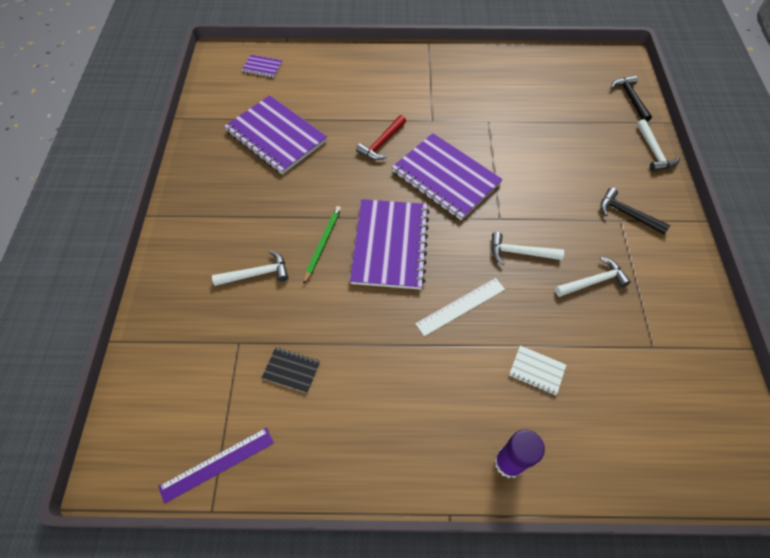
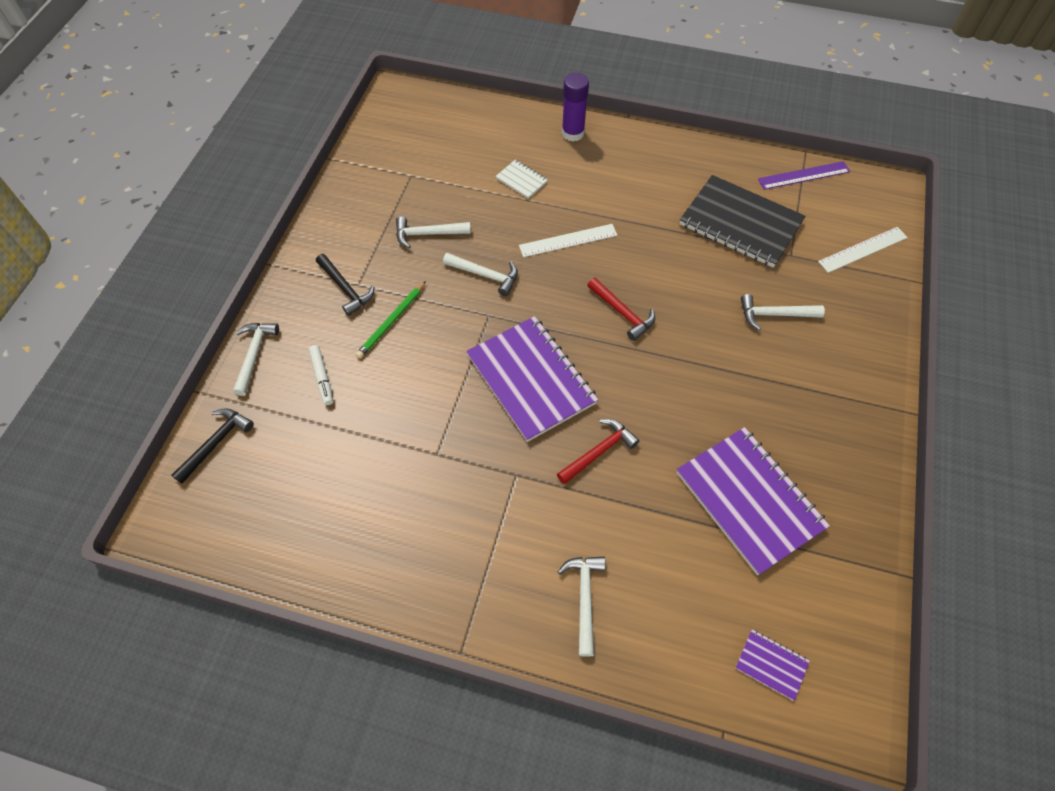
camera: 165 degrees left, 0 degrees up
black notebook [262,347,320,393] -> black notebook [680,175,806,268], size x2.30
green pencil [303,206,341,285] -> green pencil moved to [356,281,426,359]
purple notebook [350,199,429,290] -> red hammer [587,278,655,341]
black hammer [611,75,652,122] -> black hammer turned 150 degrees counterclockwise [171,408,254,484]
none -> white marker [309,345,333,405]
none -> white hammer [558,557,606,657]
none -> white ruler [818,227,908,273]

